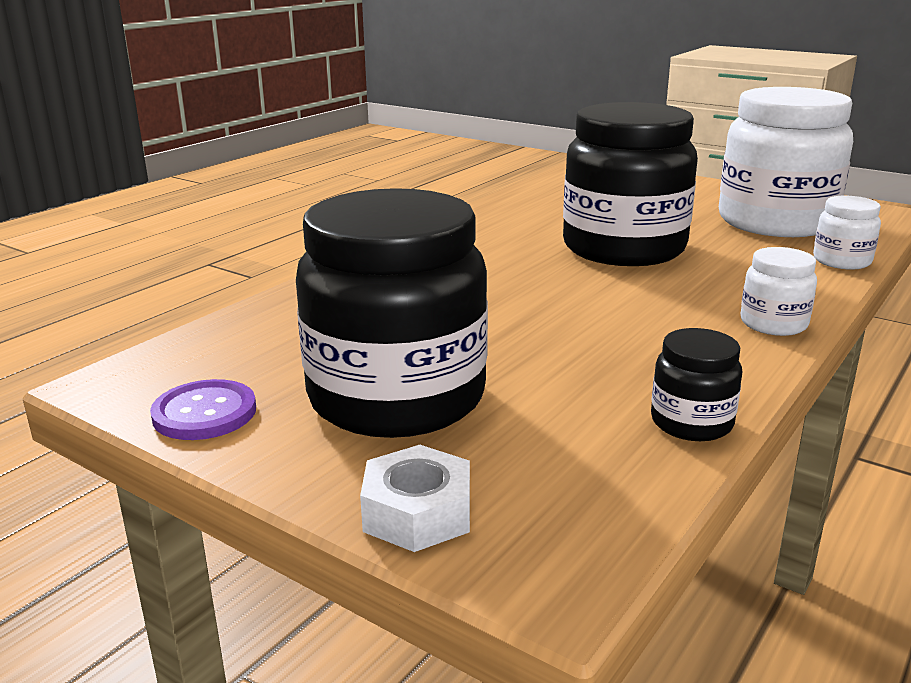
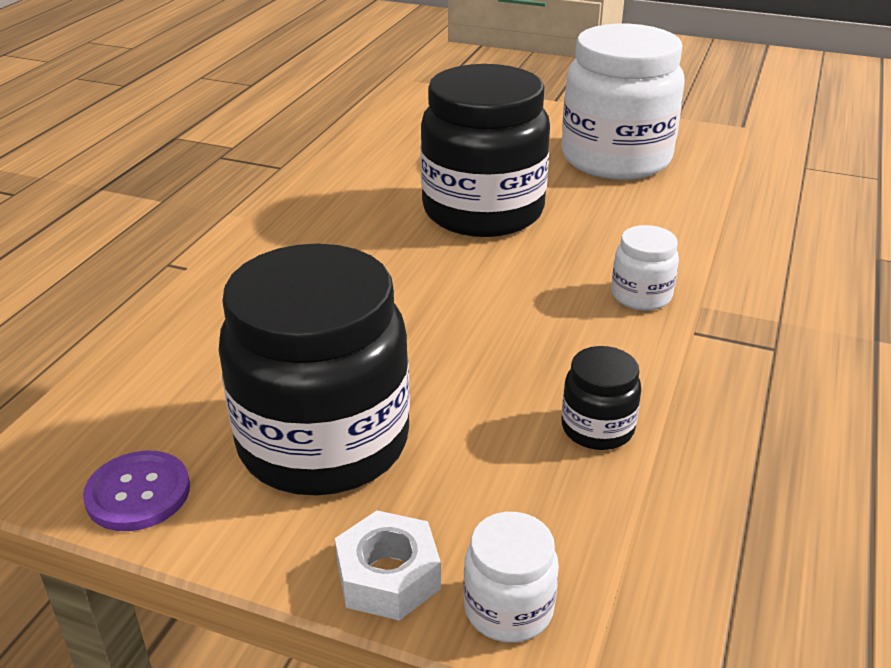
camera: 15 degrees left, 10 degrees up
white jar [813,196,881,270] -> white jar moved to [463,512,559,643]

